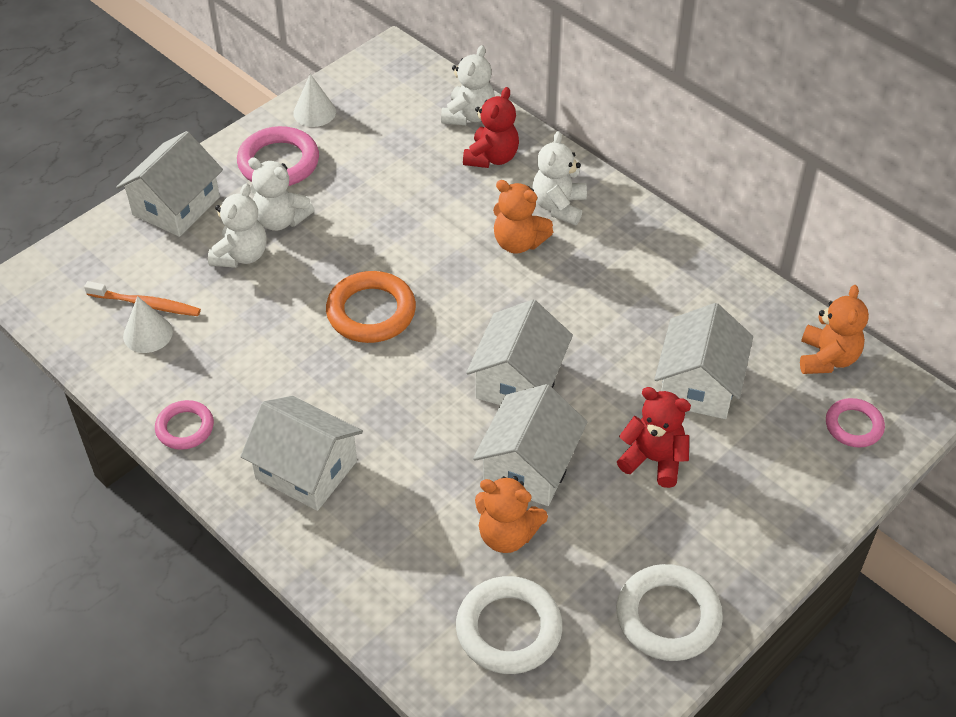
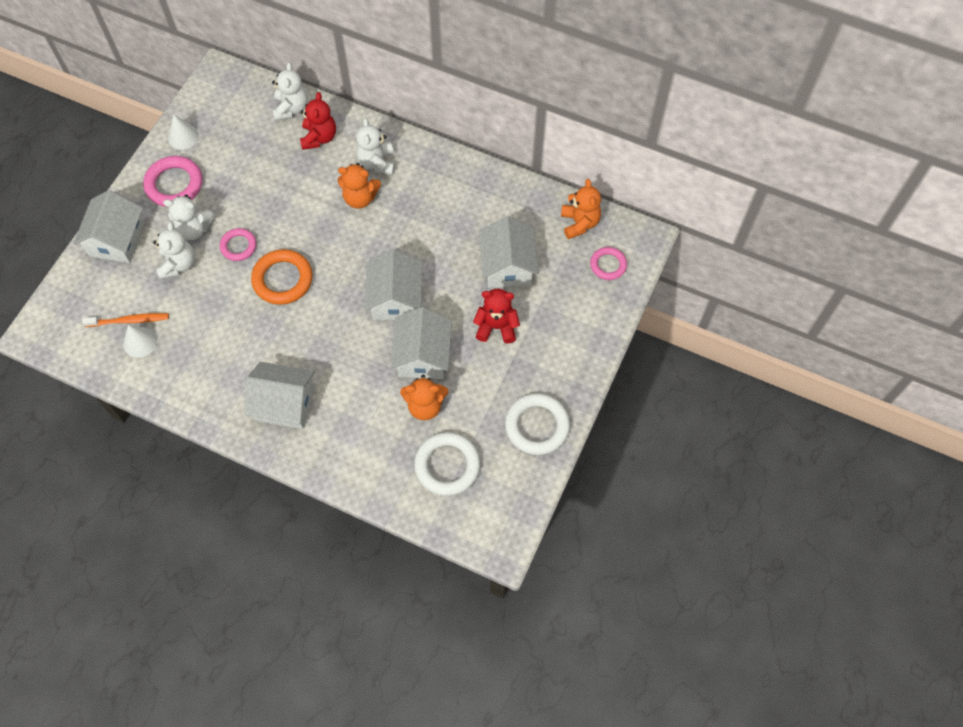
camera: 20 degrees left, 15 degrees up
pink ring [155,400,214,450] -> pink ring moved to [220,228,256,261]

